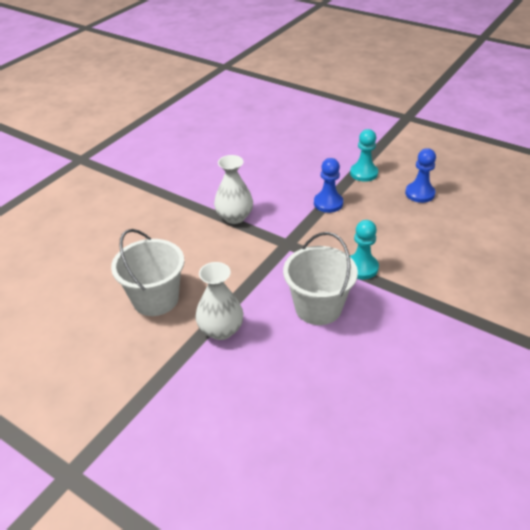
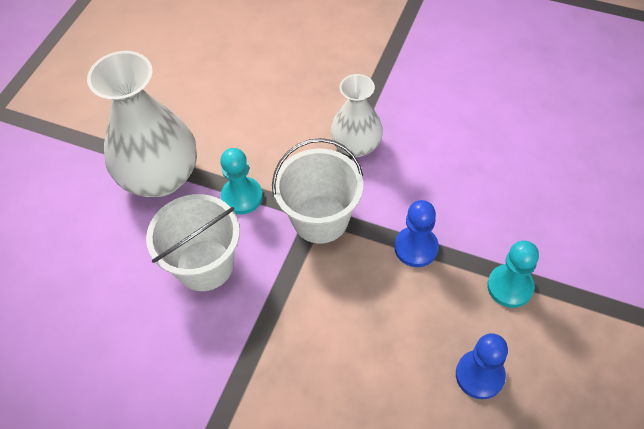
camera: 80 degrees right, 15 degrees up
white bucket [111,229,184,316] -> white bucket moved to [272,138,363,243]
white vase [195,262,243,340] -> white vase [87,51,197,197], size x1.68
turquoise pawn [350,220,379,280] -> turquoise pawn moved to [220,148,263,215]

